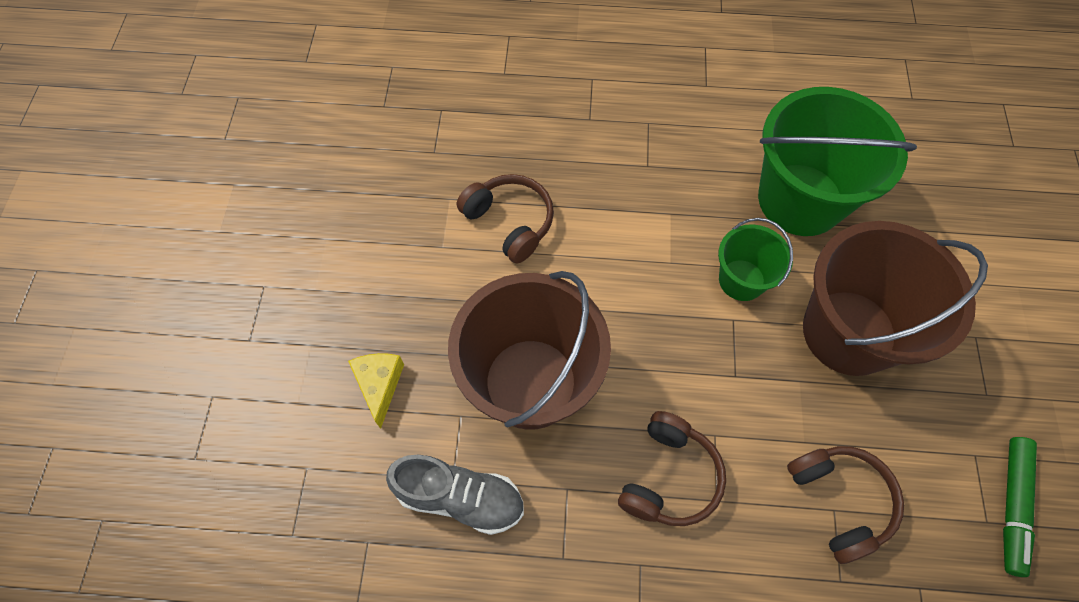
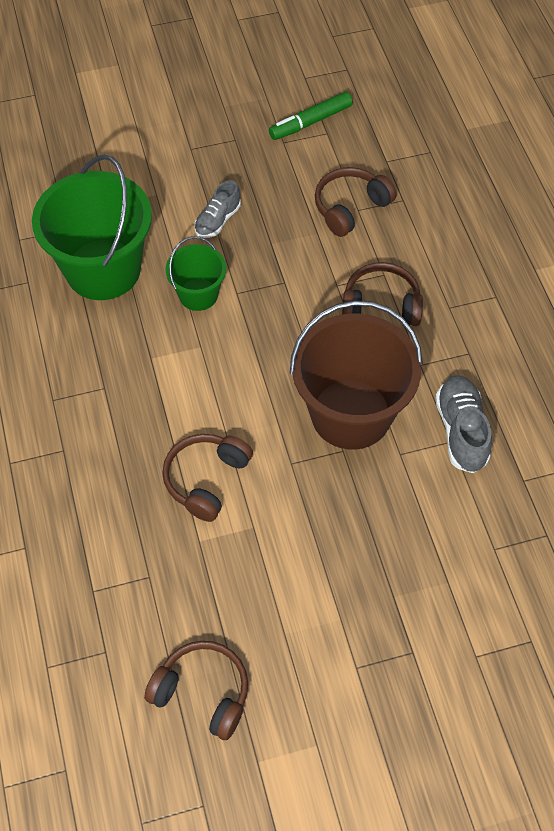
camera: 110 degrees left, 5 degrees down
yellow cheese [348,353,404,429] -> none
brown bucket [803,221,988,376] -> grey shoe [194,180,241,238]
green marker [1003,437,1037,577] -> green marker turned 150 degrees clockwise [269,92,353,140]
none -> brown headphones [144,641,248,740]

